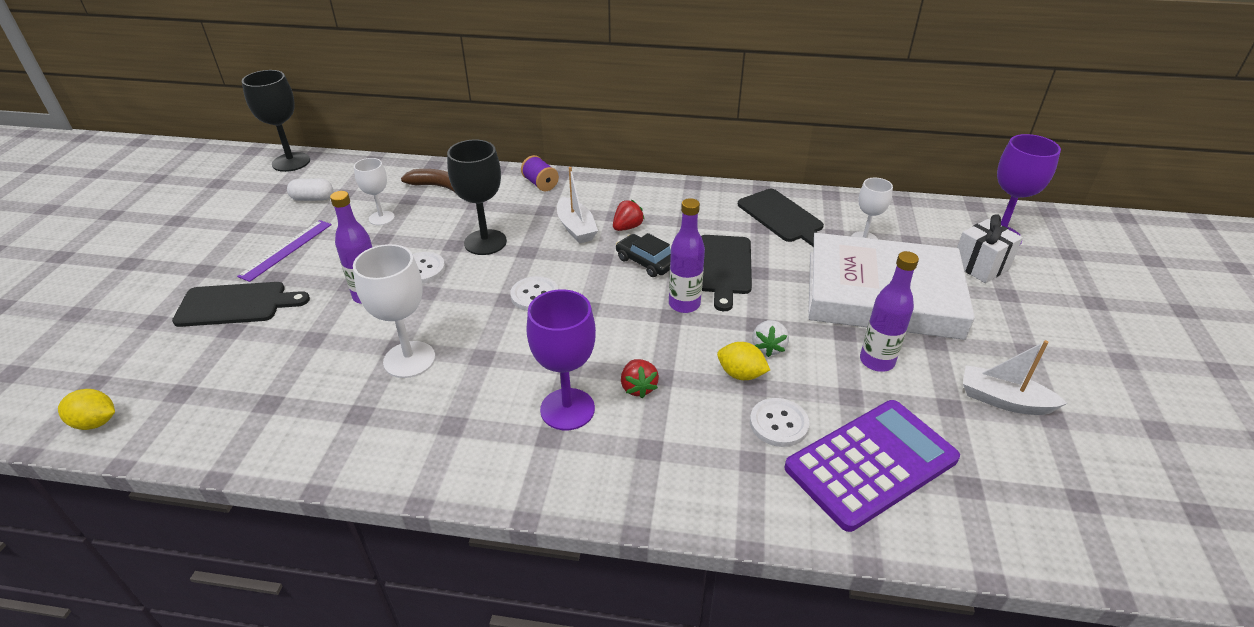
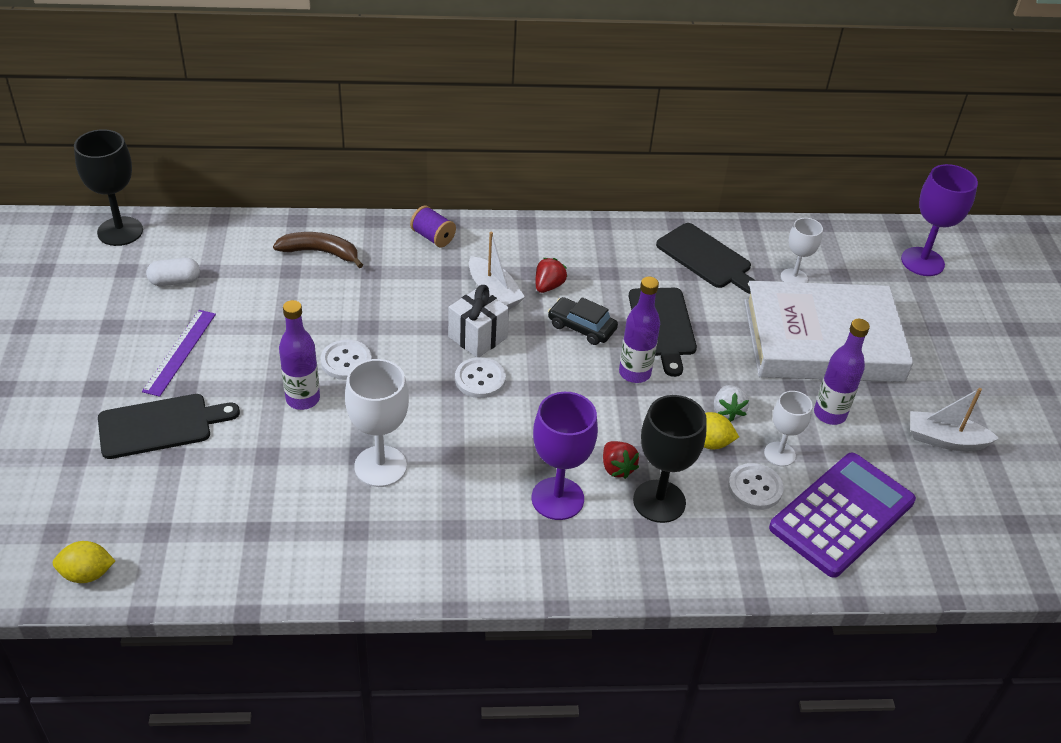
camera: 15 degrees left, 5 degrees up
white goblet [354,158,395,226] -> white goblet moved to [764,391,813,466]
black goblet [447,140,507,255] -> black goblet moved to [633,395,707,523]
white gift [957,214,1023,283] -> white gift moved to [448,285,509,357]

